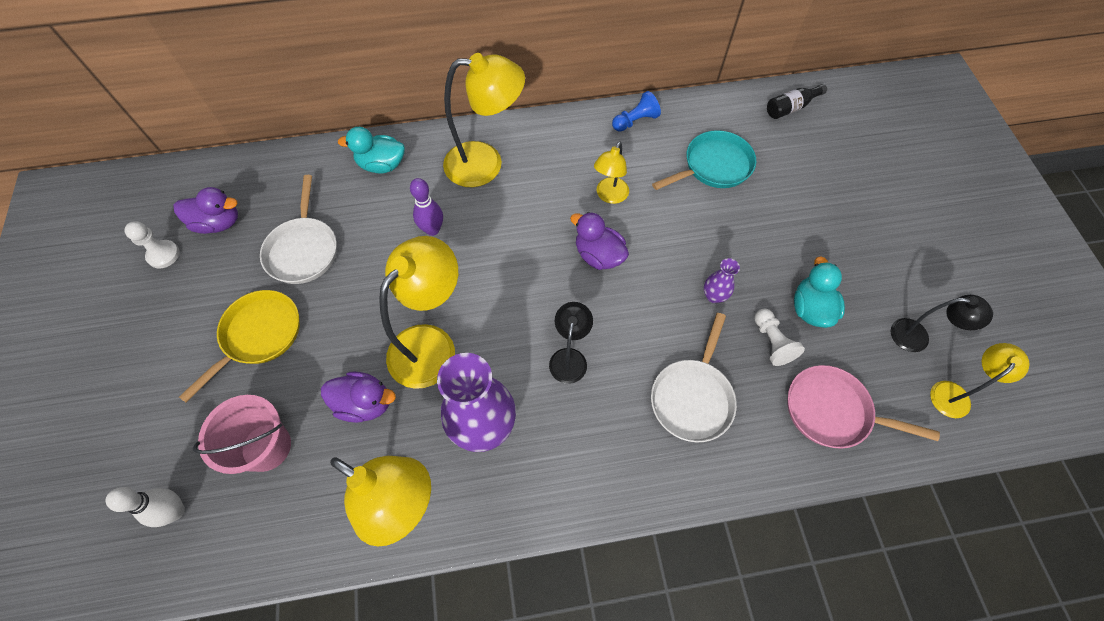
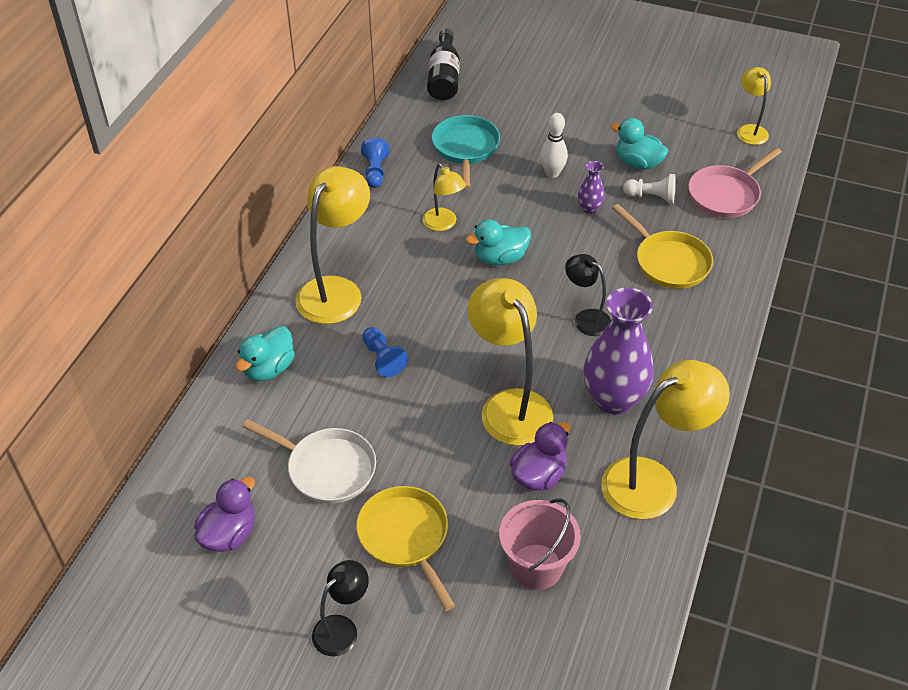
camera: 60 degrees left, 15 degrees down
white bowling pin [106,487,185,527] -> white bowling pin moved to [540,113,568,178]
white pawn [124,221,180,268] -> none
purple bowling pin [410,178,443,236] -> blue pawn [362,327,408,377]
purple duck [570,212,629,270] -> turquoise duck [466,219,531,265]
white pan [651,313,737,442] -> yellow pan [612,204,713,289]
black bottle [767,84,827,119] -> black bottle [427,29,460,100], size x1.51
black lamp [891,295,993,352] -> black lamp moved to [312,560,369,656]

